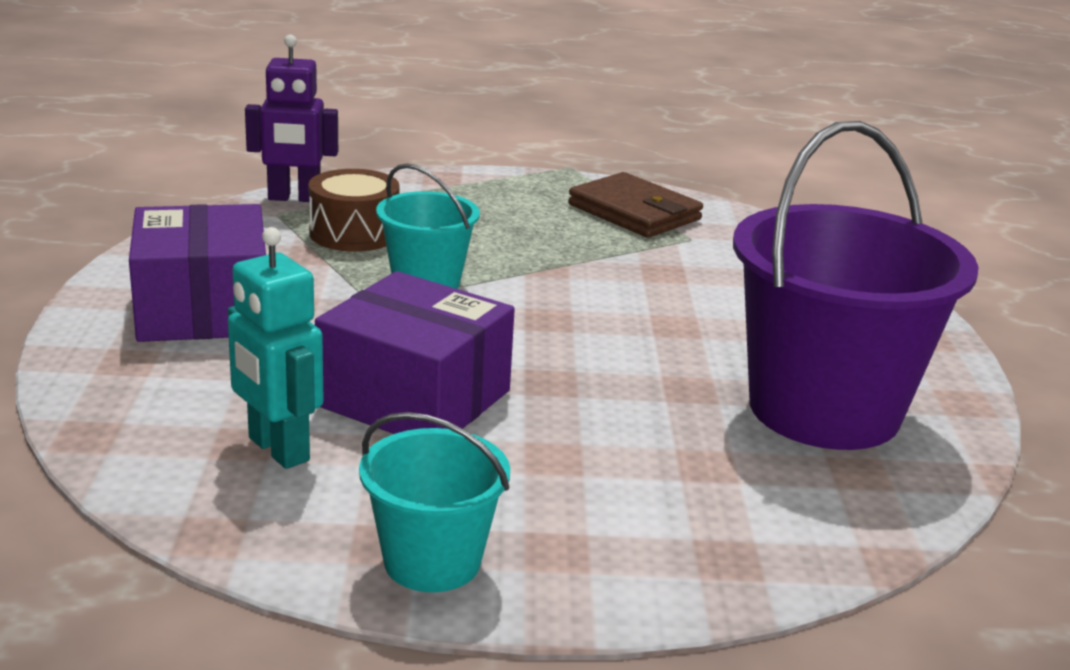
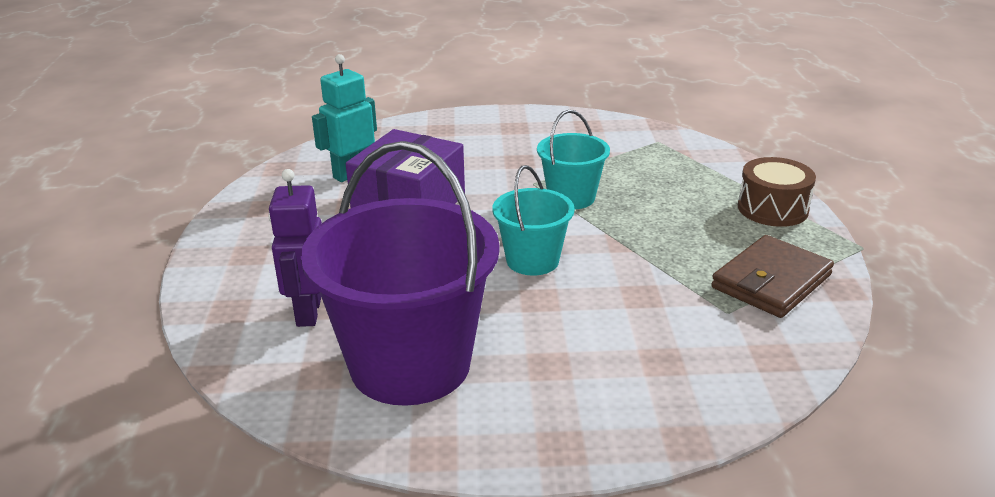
camera: 90 degrees right, 5 degrees up
purple box [129,204,266,342] -> none
purple robot [245,34,338,202] -> purple robot moved to [268,169,322,327]
brown drum [308,169,400,252] -> brown drum moved to [738,157,816,227]
turquoise bucket [359,412,510,592] -> turquoise bucket moved to [492,165,575,276]

